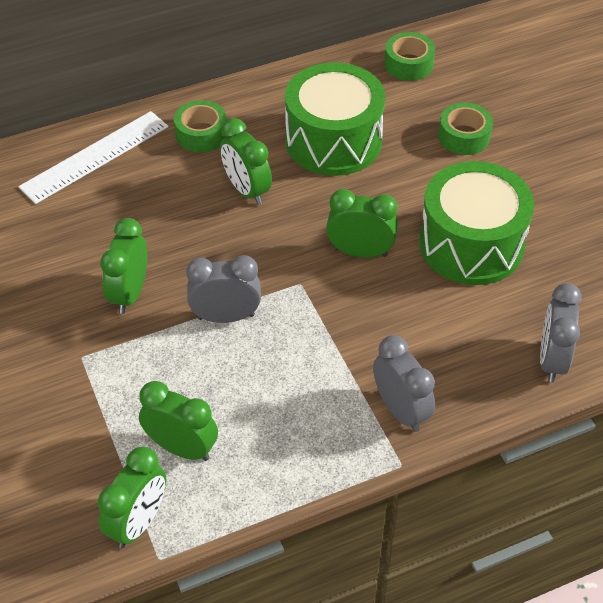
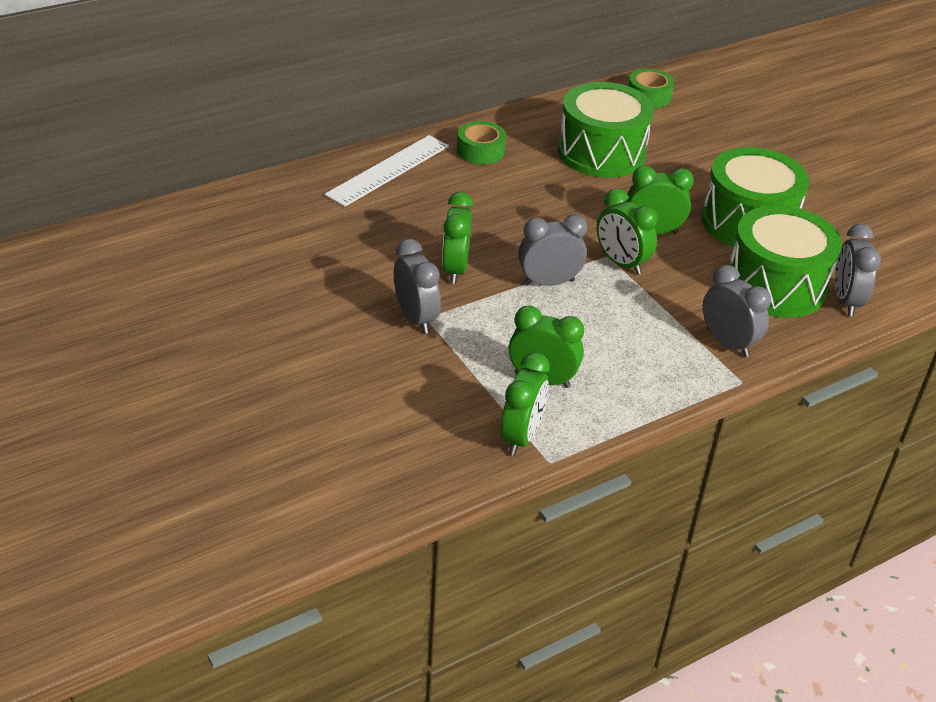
camera: 10 degrees left, 10 degrees down
green clock [220,118,272,205] -> green clock moved to [597,188,658,275]
green tape [438,103,493,155] -> none
none -> grey clock [394,239,441,334]
none -> green drum [729,205,842,318]

